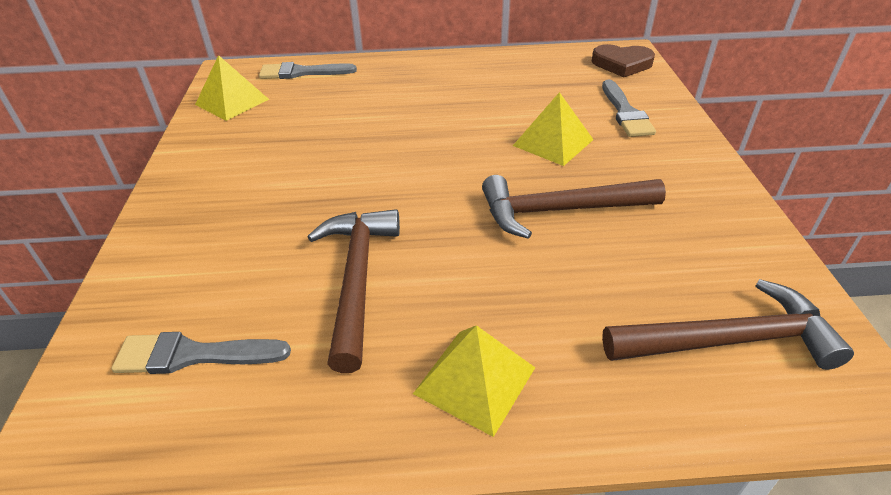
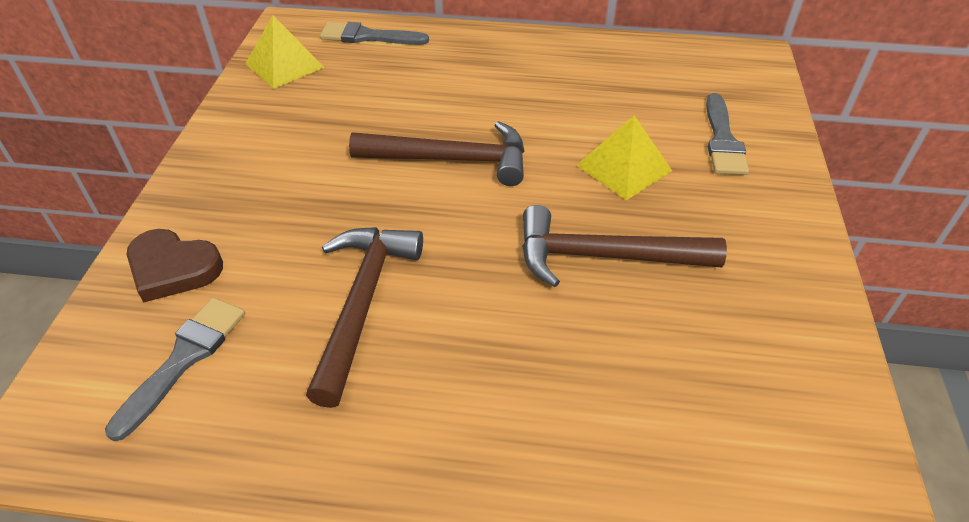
camera: 10 degrees right, 5 degrees up
grey brush [111,332,291,374] -> grey brush turned 105 degrees clockwise [105,297,245,441]
yellow pyramid [413,325,535,437] -> none
brown heart [592,44,655,77] -> brown heart moved to [127,229,223,303]
brown hammer [602,279,854,370] -> brown hammer moved to [349,121,524,186]

